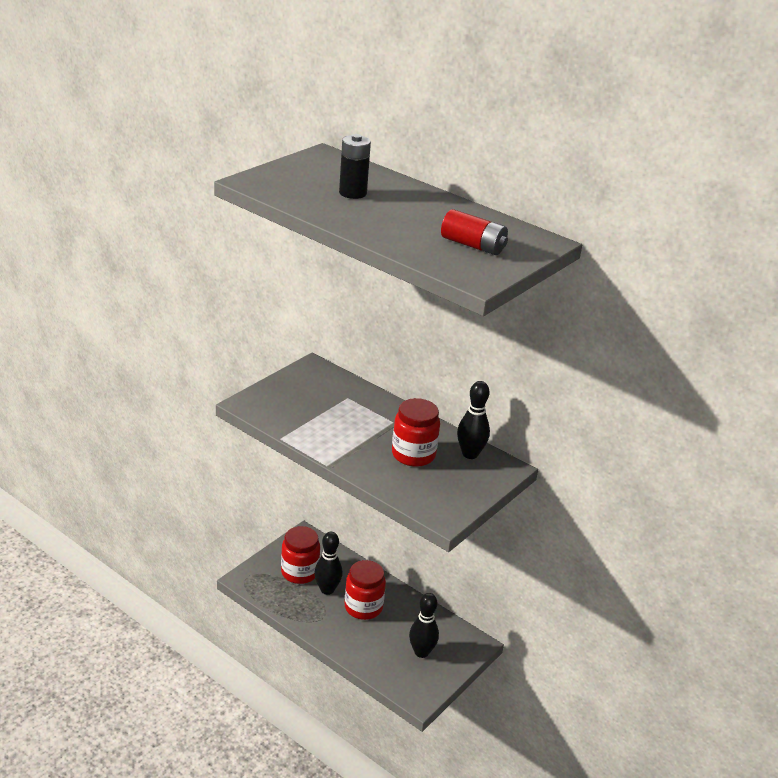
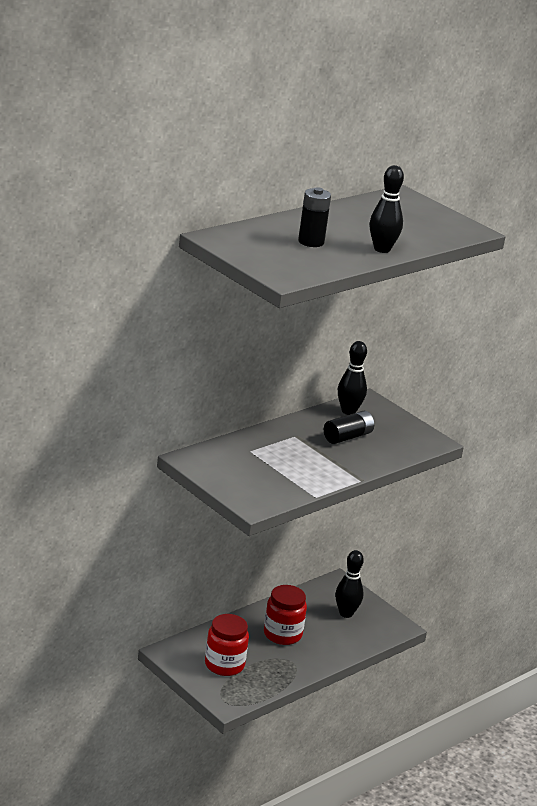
camera: 80 degrees left, 5 degrees down
black bowling pin [315,532,343,595] -> black bowling pin moved to [370,165,404,253]
red jar [392,398,440,467] -> black battery [324,411,374,444]
red battery [441,209,508,255] -> none

